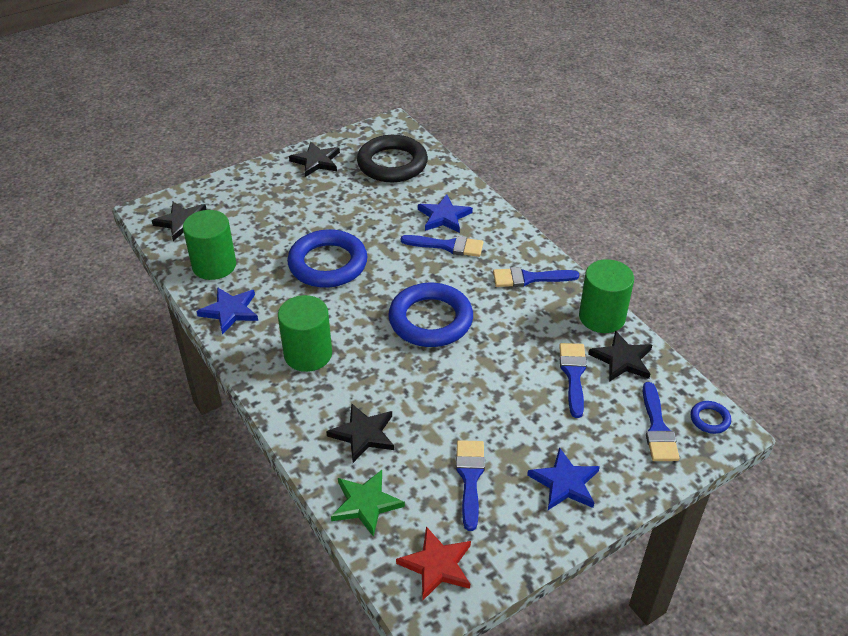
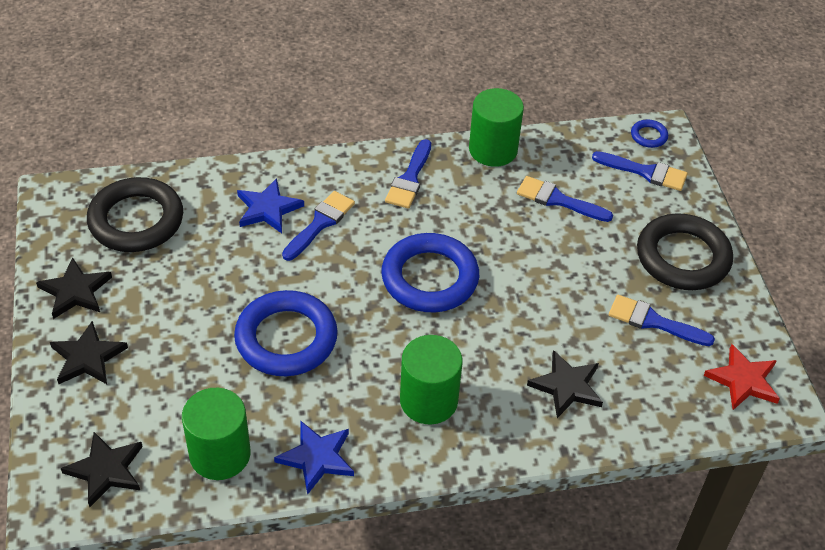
camera: 70 degrees left, 5 degrees up
green star [331,470,405,537] -> none
blue star [527,447,600,510] -> black ring [637,213,733,290]
black star [588,330,652,382] -> black star moved to [50,321,128,384]

